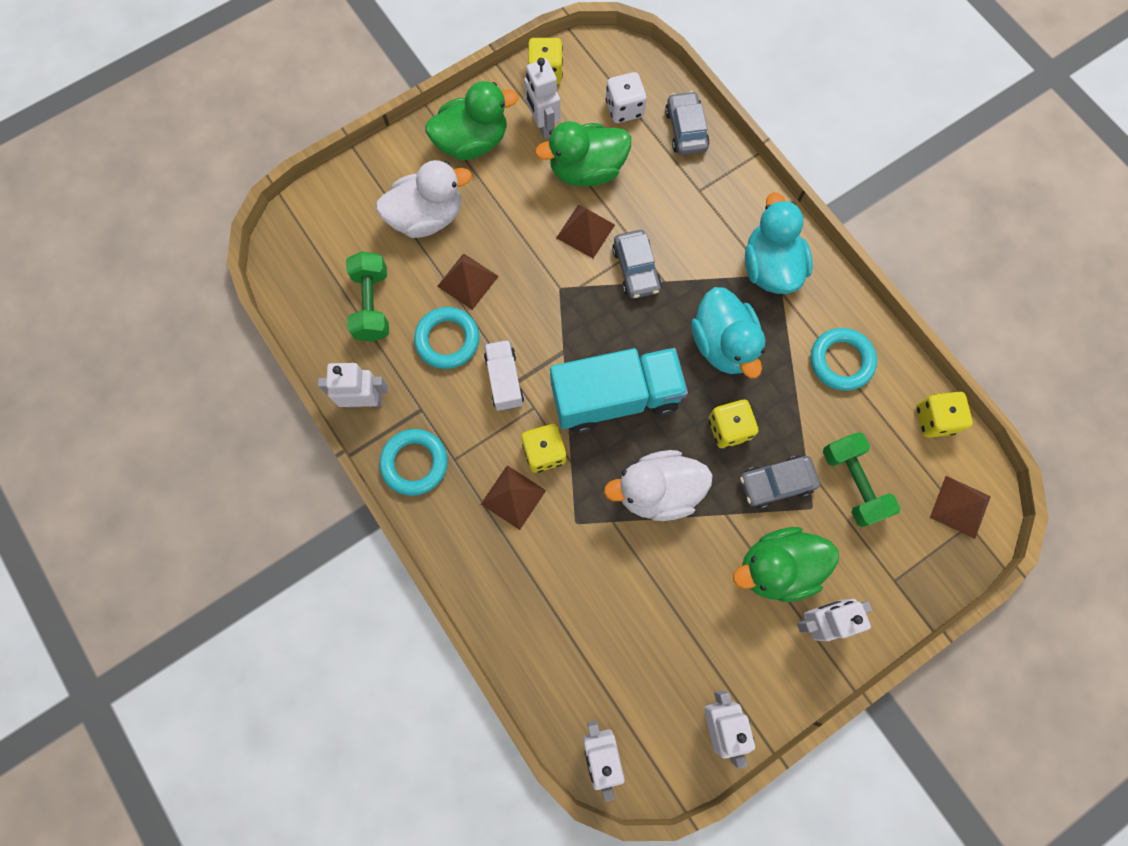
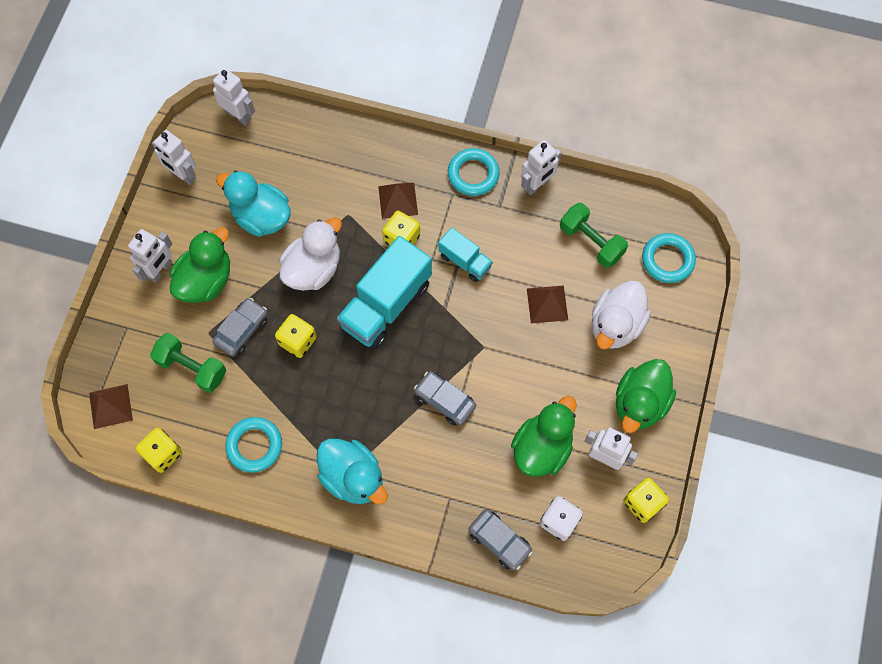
camera: 140 degrees right, 5 degrees down
turquoise ring [414,307,479,369] -> turquoise ring moved to [642,233,696,283]
white truck [484,340,524,411] -> turquoise truck [438,227,493,282]
brown pyramid [556,205,615,258] -> none
turquoise duck [691,287,765,378] -> turquoise duck moved to [216,171,291,237]

